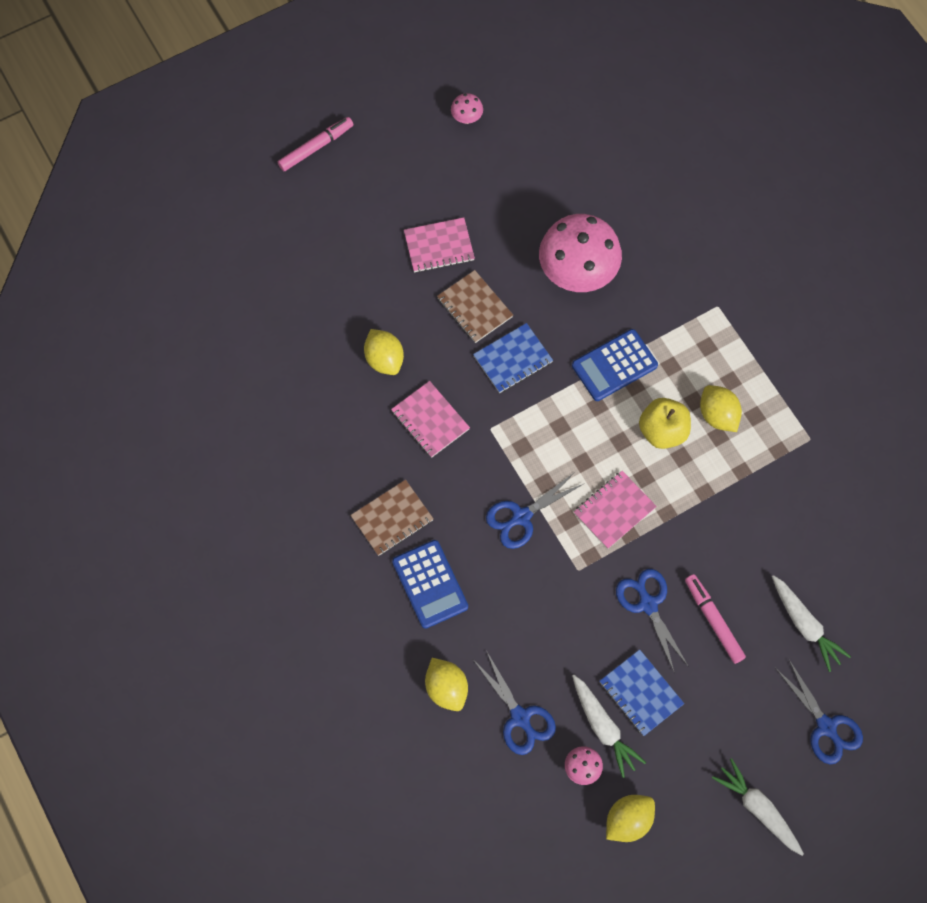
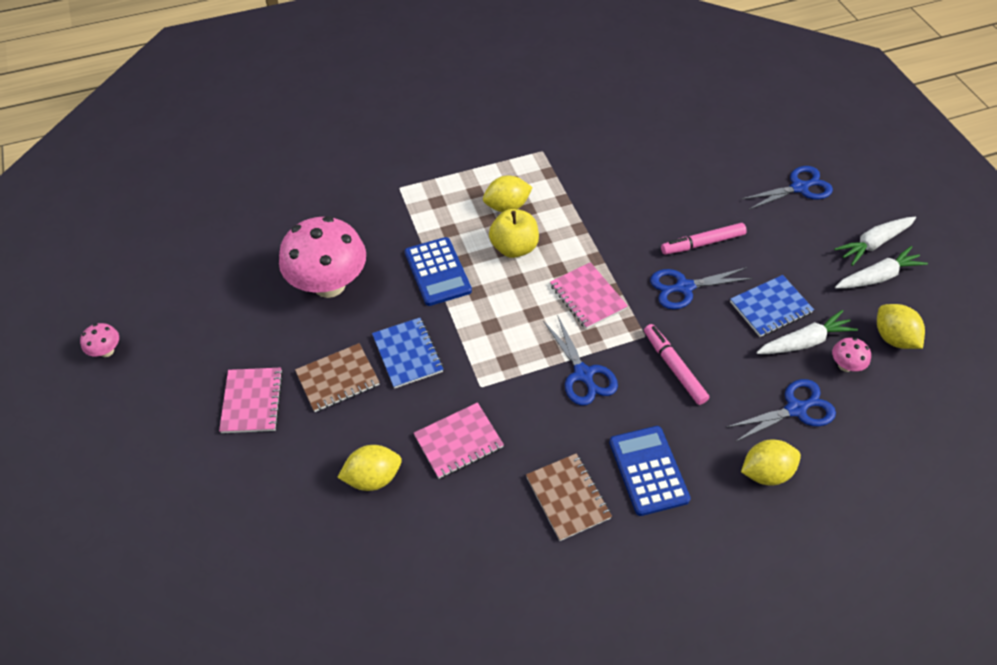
camera: 80 degrees left, 15 degrees down
pink marker [278,117,353,171] -> pink marker moved to [644,324,709,405]
blue calculator [392,540,468,629] -> blue calculator turned 90 degrees counterclockwise [609,426,691,516]
white carrot [772,575,851,672] -> white carrot moved to [835,246,928,289]

